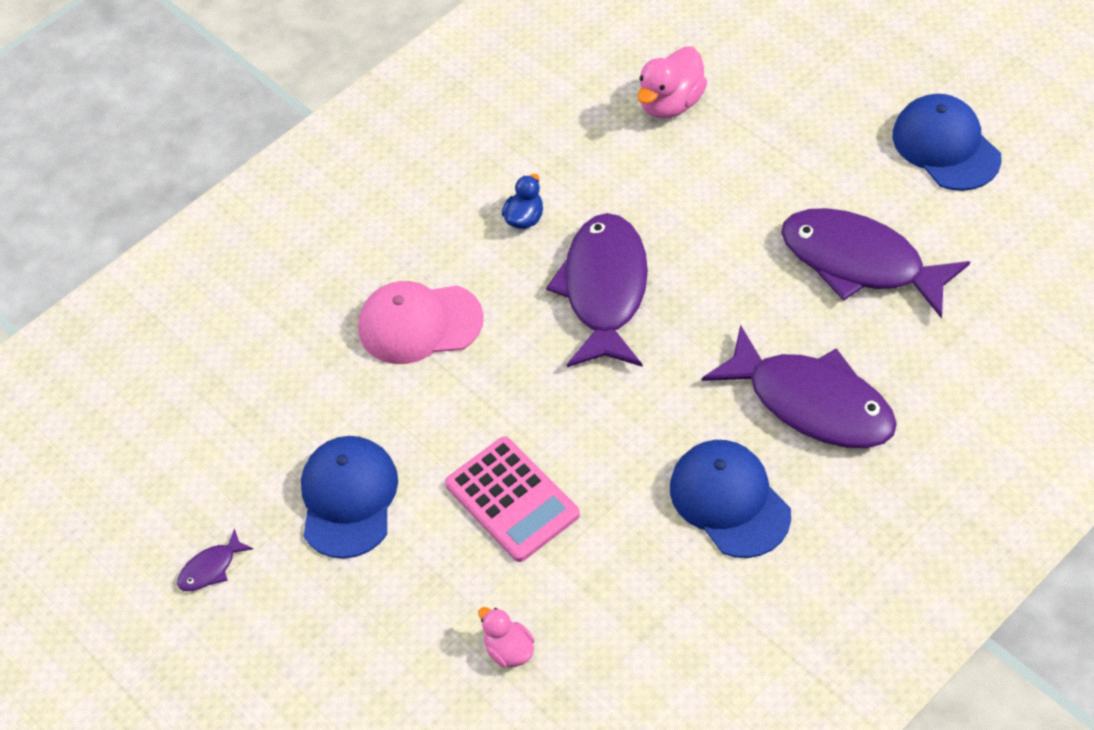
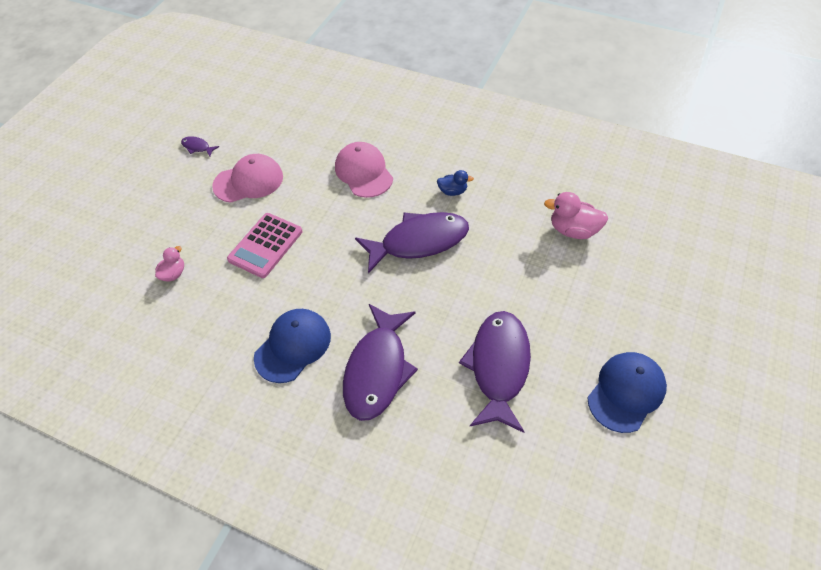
camera: 65 degrees right, 0 degrees up
blue cap [301,436,398,559] -> pink cap [212,154,283,203]

